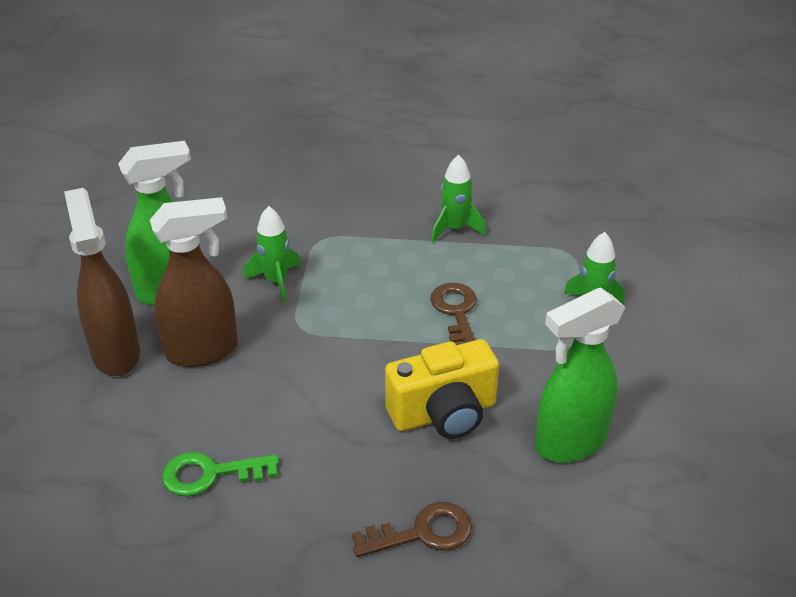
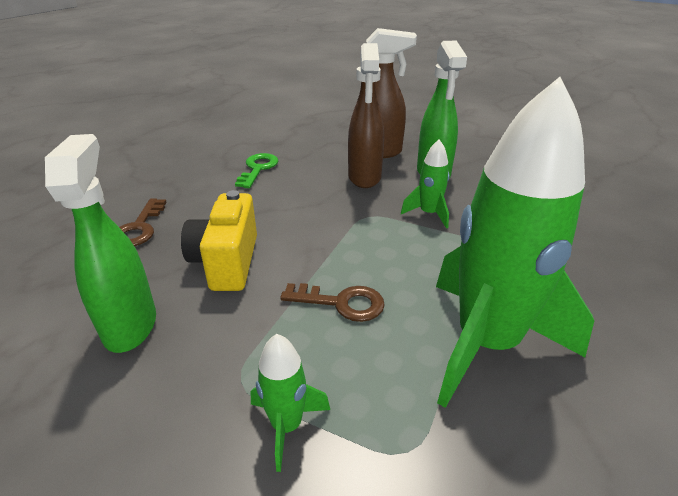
camera: 110 degrees right, 5 degrees down
green rocket [431,155,486,242] -> green rocket [436,77,594,408], size x2.33

